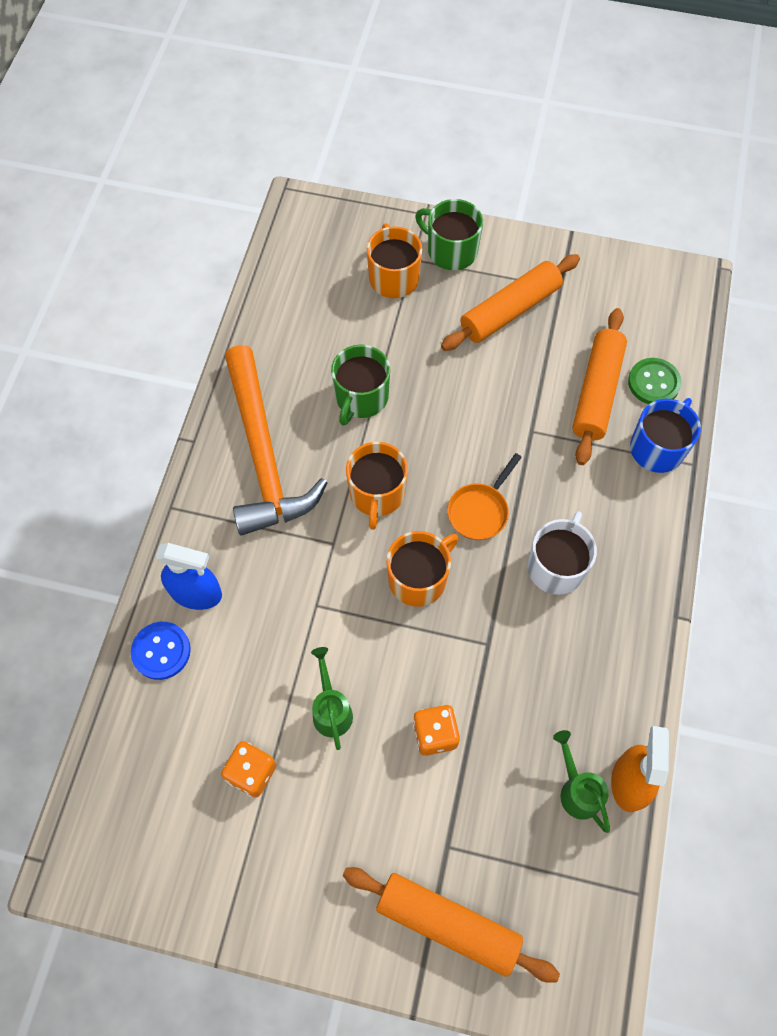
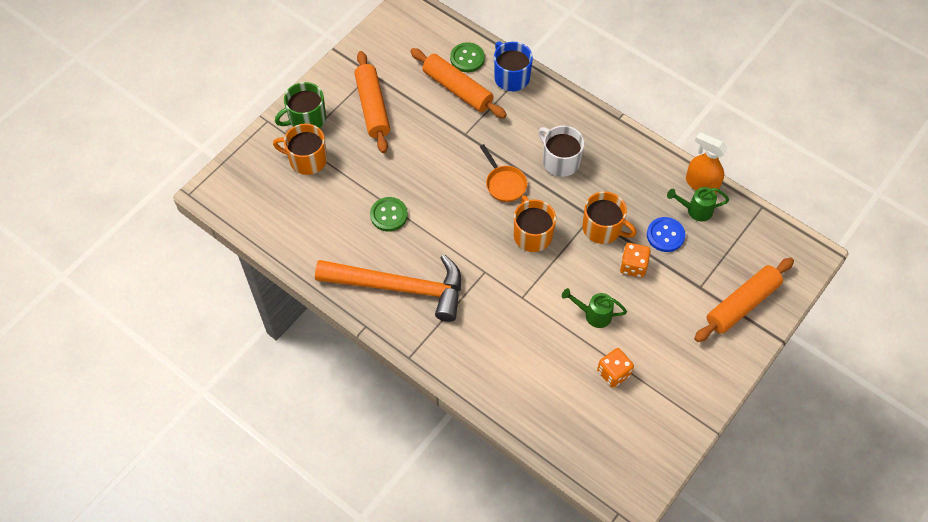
camera: 65 degrees left, 5 degrees down
blue button [131,622,191,680] -> blue button moved to [647,217,685,252]
blue spray bottle [155,543,222,610] -> none
green mug [331,345,390,426] -> green button [370,197,408,231]
orange mug [346,442,408,530] -> orange mug moved to [582,191,637,244]

